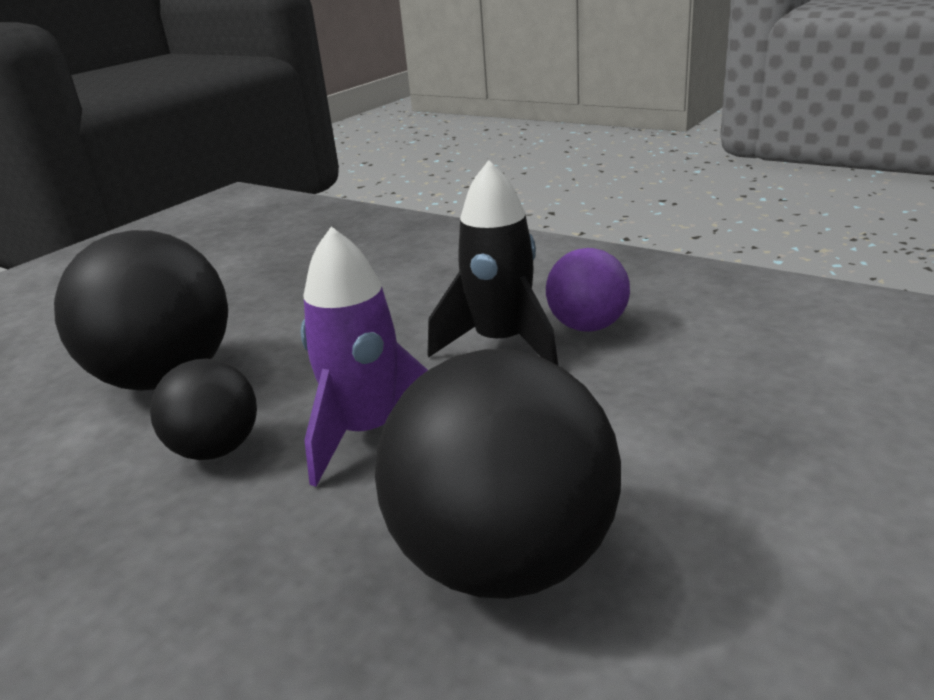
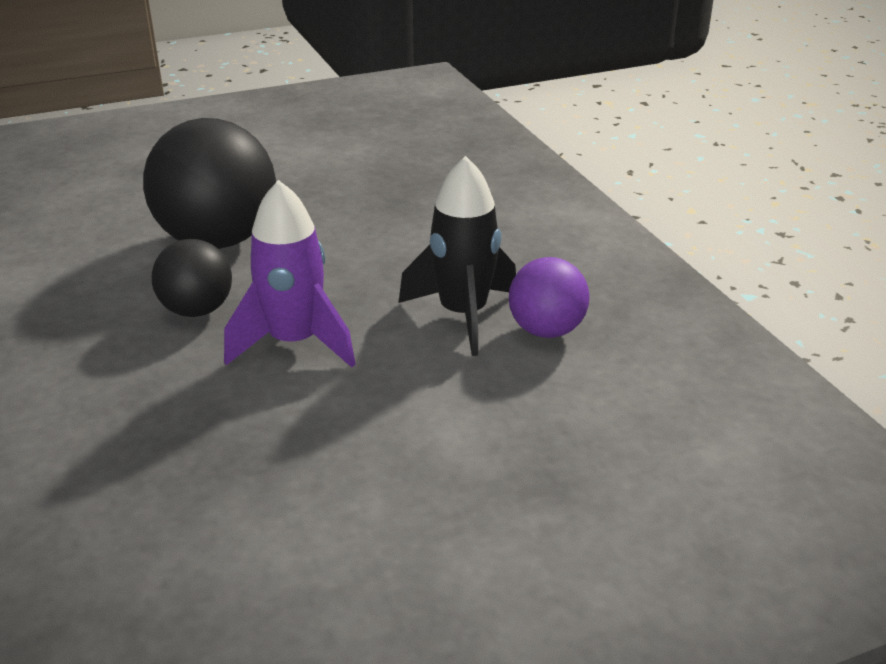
camera: 30 degrees right, 5 degrees up
black ball [375,349,621,599] -> none

